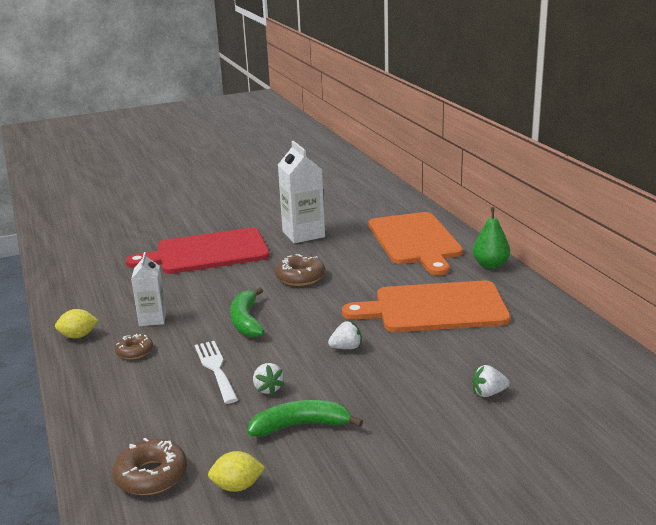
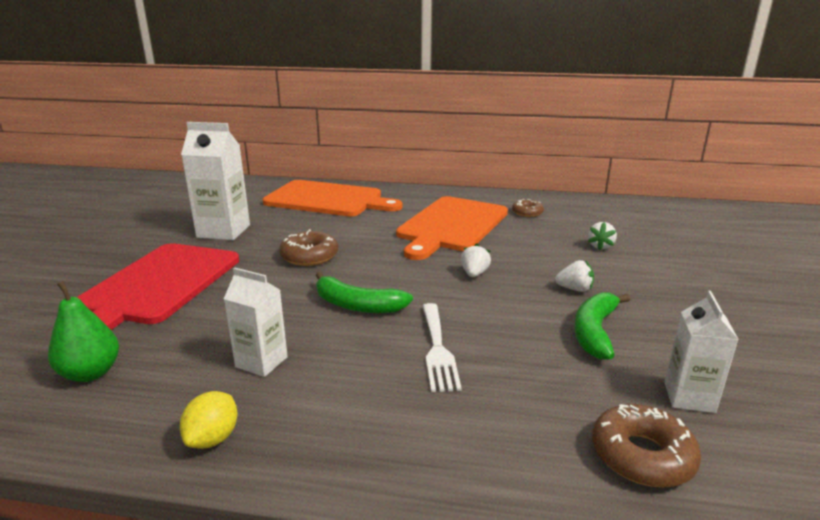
camera: 60 degrees left, 0 degrees up
brown donut [115,334,153,359] -> brown donut moved to [512,199,544,217]
white fork [195,341,238,404] -> white fork turned 105 degrees counterclockwise [422,303,462,392]
yellow lemon [208,451,265,492] -> white carton [664,290,739,413]
white strawberry [253,363,285,396] -> white strawberry moved to [555,260,594,292]
green pear [473,207,510,269] -> green pear moved to [48,281,119,382]

